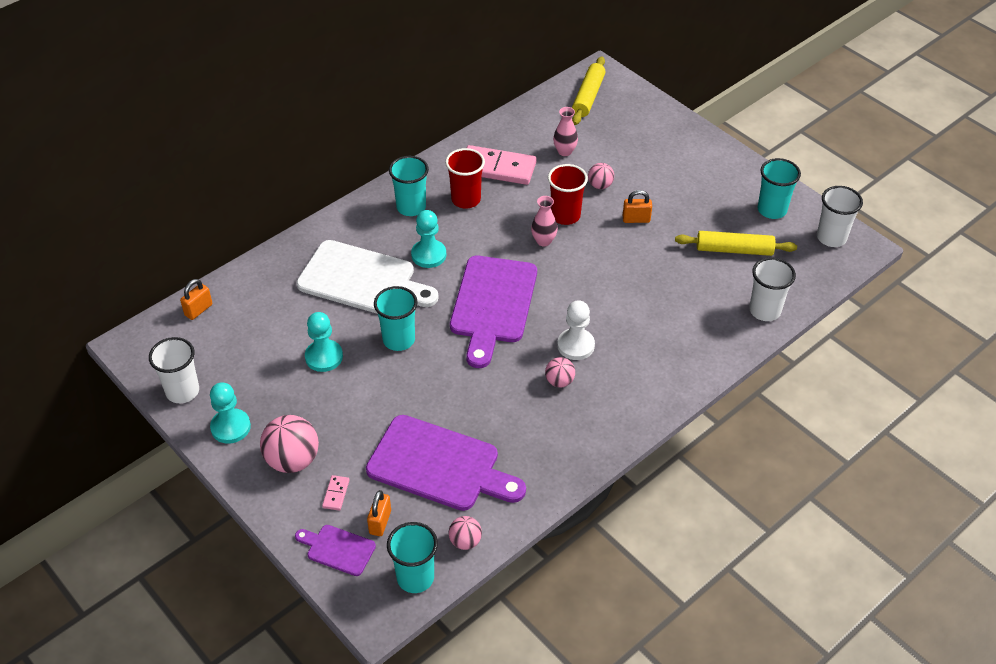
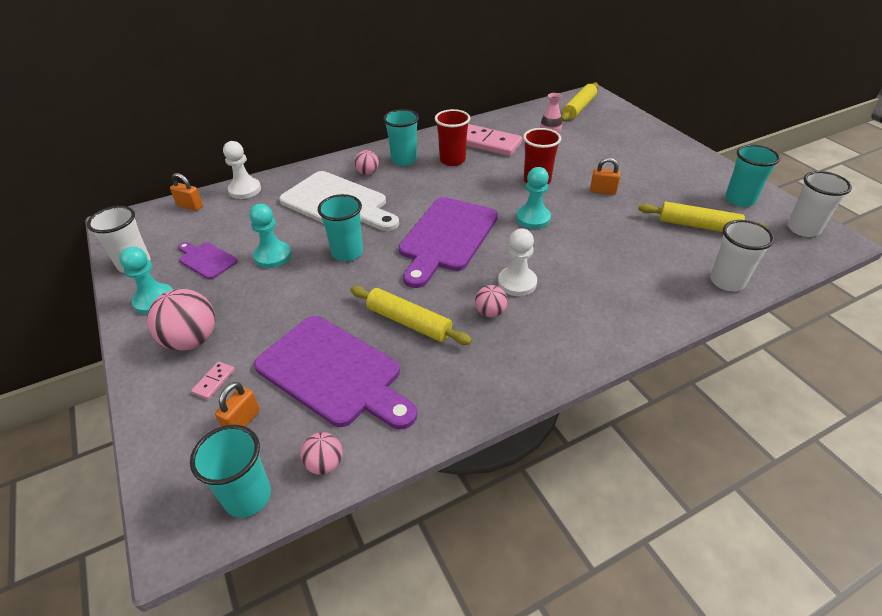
camera: 15 degrees right, 5 degrees down
orange padlock [180,279,212,320] -> orange padlock turned 60 degrees clockwise [170,173,203,211]
purple cutting board [295,525,376,576] -> purple cutting board moved to [178,242,238,280]
turquoise pawn [411,210,446,268] -> turquoise pawn moved to [516,167,551,229]
pink vase [531,196,558,246] -> none
pink ball [588,163,614,189] -> pink ball moved to [354,150,379,175]
none -> white pawn [223,141,261,199]
none -> yellow rolling pin [350,286,472,345]

